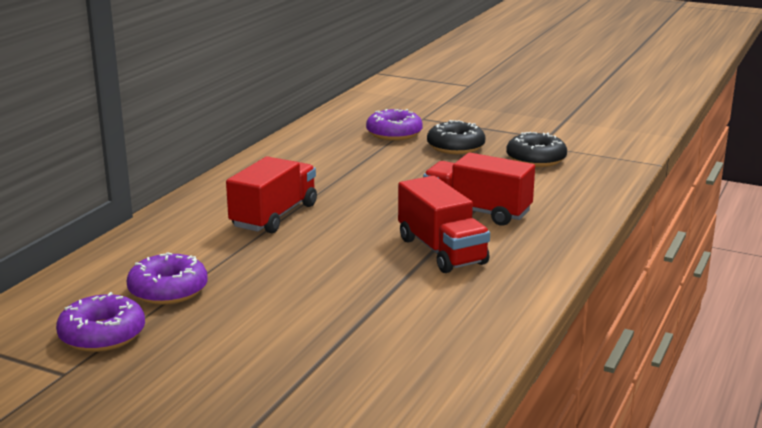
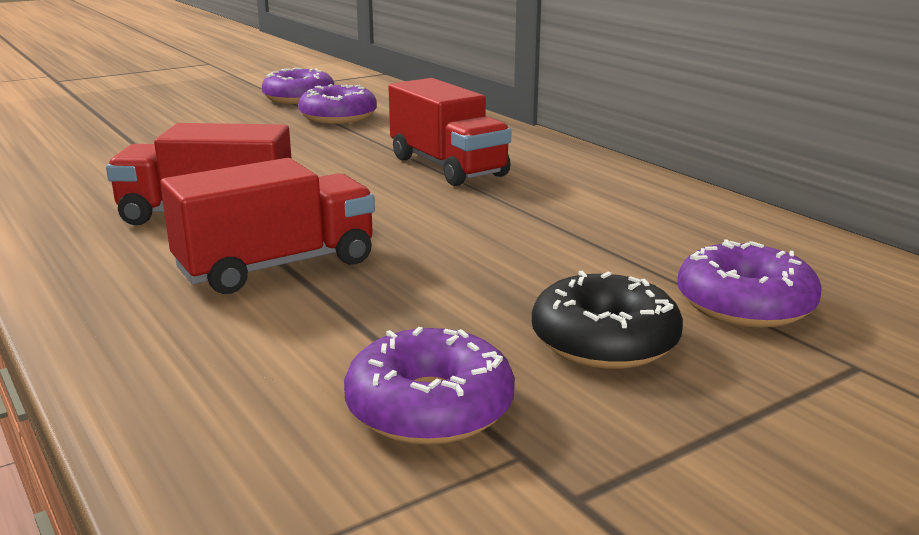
camera: 120 degrees right, 0 degrees up
black donut [506,132,567,167] -> purple donut [344,327,515,445]

